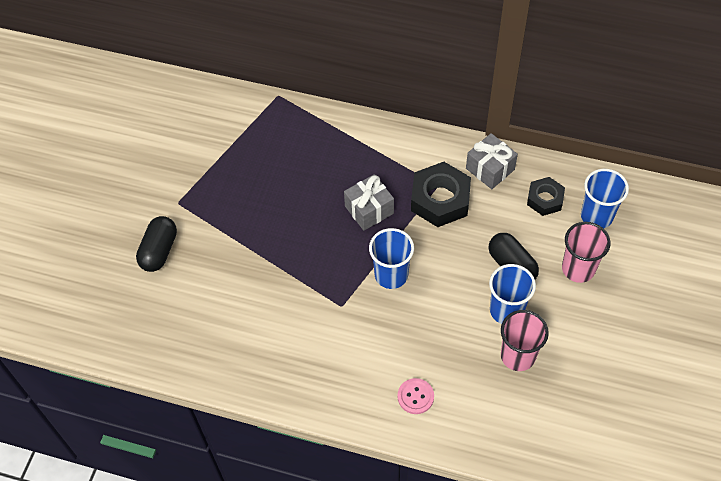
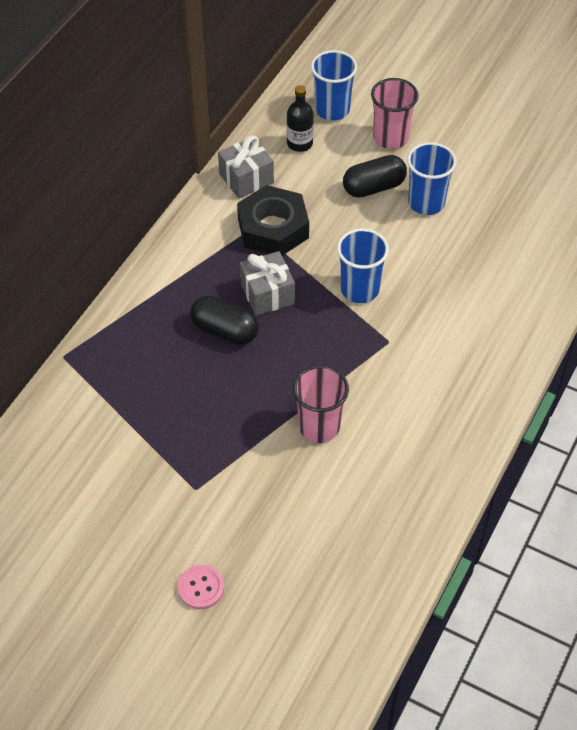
camera: 80 degrees left, 5 degrees down
black capsule [136,216,177,272] -> black capsule moved to [190,296,259,345]
pink button [397,378,434,414] -> pink button moved to [178,565,224,609]
pink cup [501,310,549,371] -> pink cup moved to [293,365,349,443]
black nut [527,177,565,216] -> black bottle [287,85,314,152]

